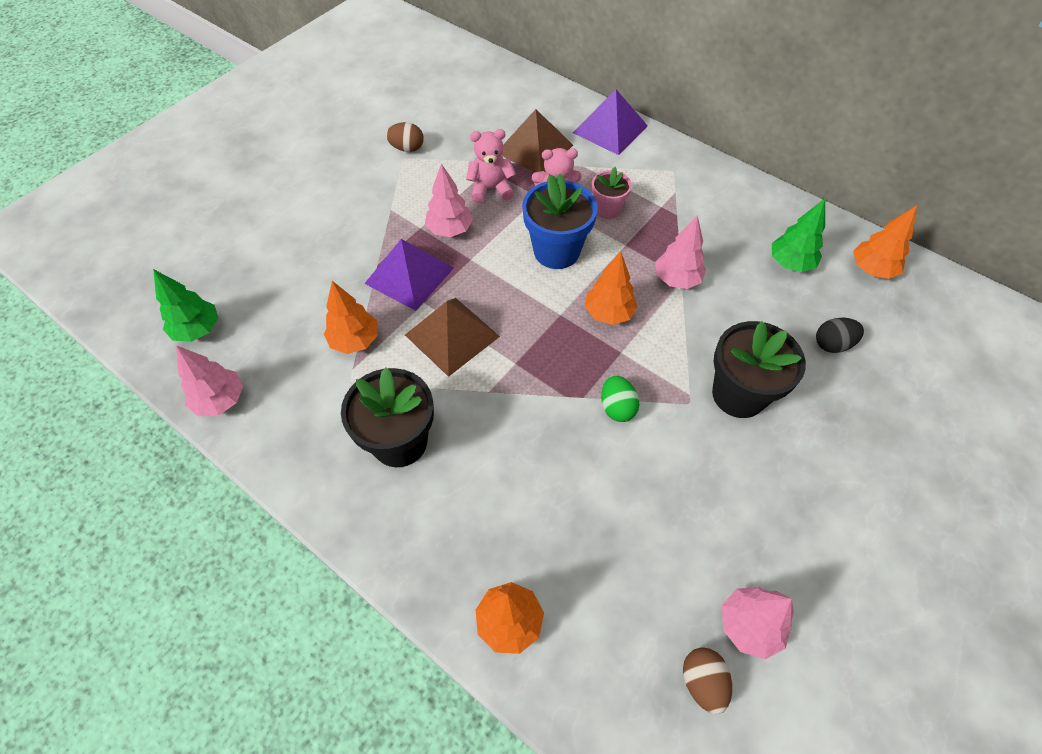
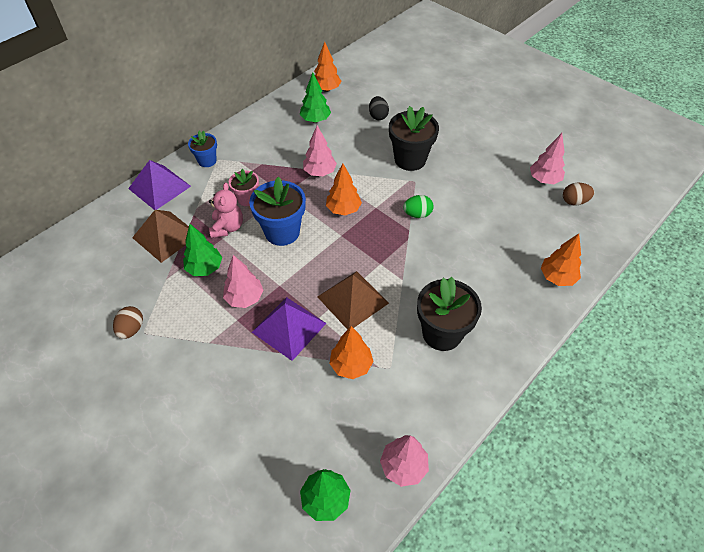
camera: 85 degrees left, 5 degrees down
pink teddy bear [466,129,516,203] -> green tree [183,224,222,276]
none -> blue flower pot [188,130,217,167]

